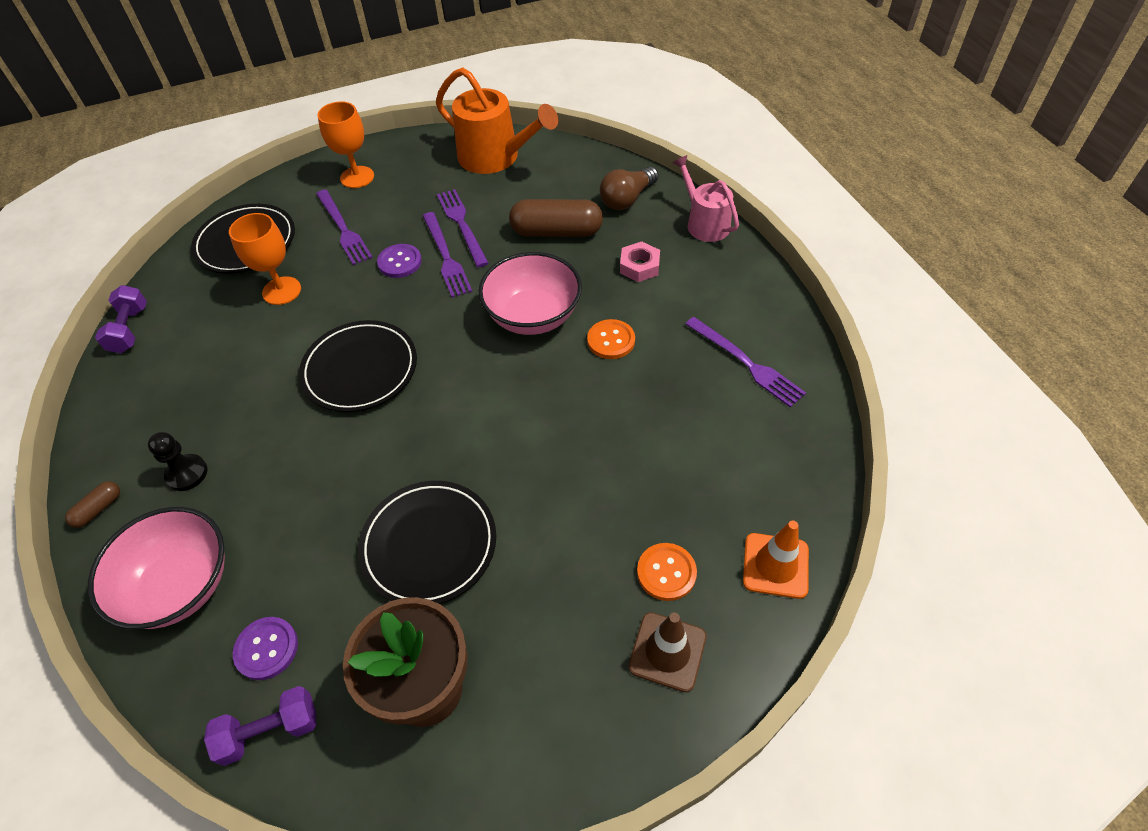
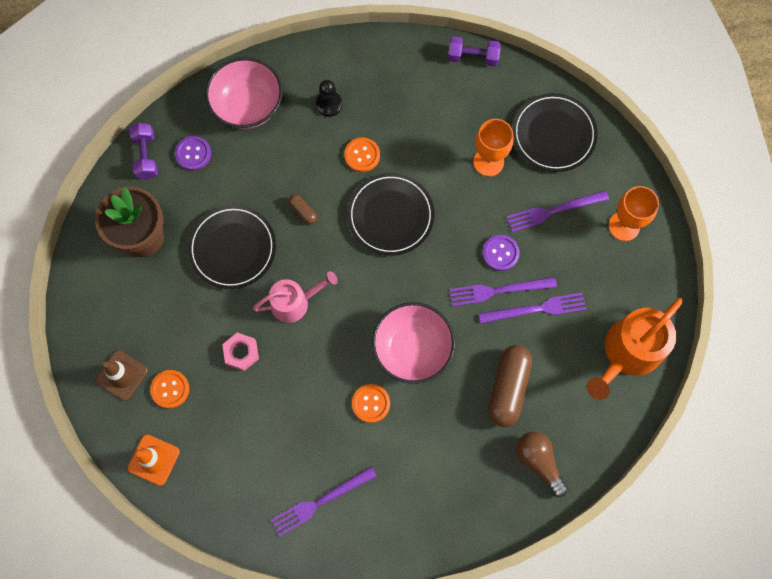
camera: 100 degrees right, 20 degrees up
brown capsule [65,481,120,528] -> brown capsule moved to [288,194,317,224]
pink nut [620,242,660,282] -> pink nut moved to [222,332,259,371]
pink watering can [673,155,739,242] -> pink watering can moved to [253,271,338,323]
none -> orange button [344,137,380,172]

